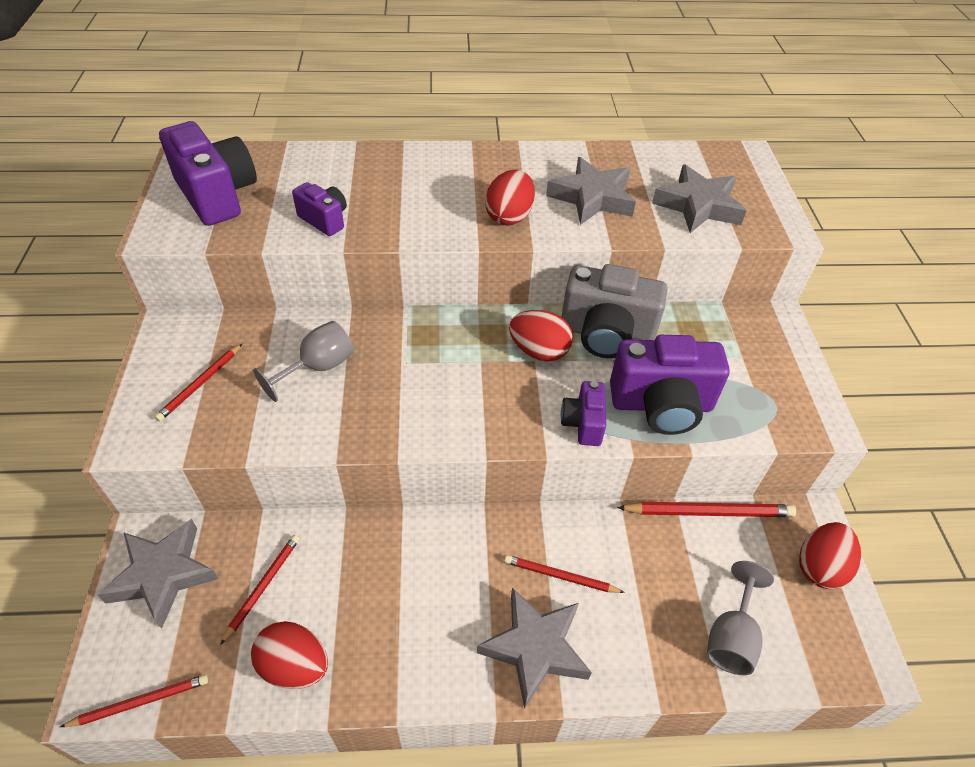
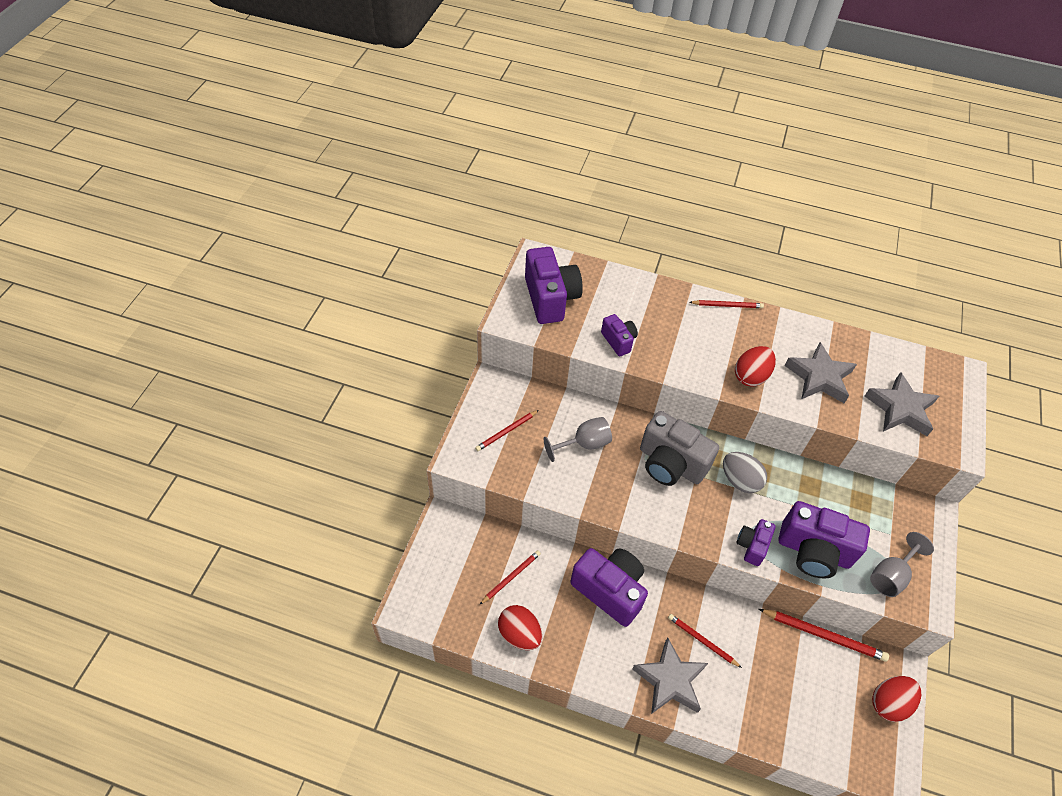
camera: 20 degrees right, 5 degrees up
red pencil [60,675,208,727] -> red pencil moved to [689,300,764,308]
grey star [97,519,219,628] -> none
red egg [509,310,573,361] -> grey egg [723,452,767,493]
grey camera [562,264,667,358] -> grey camera moved to [640,411,719,486]
grey goblet [707,561,774,675] -> grey goblet moved to [870,532,934,597]
none -> purple camera [570,548,648,627]

